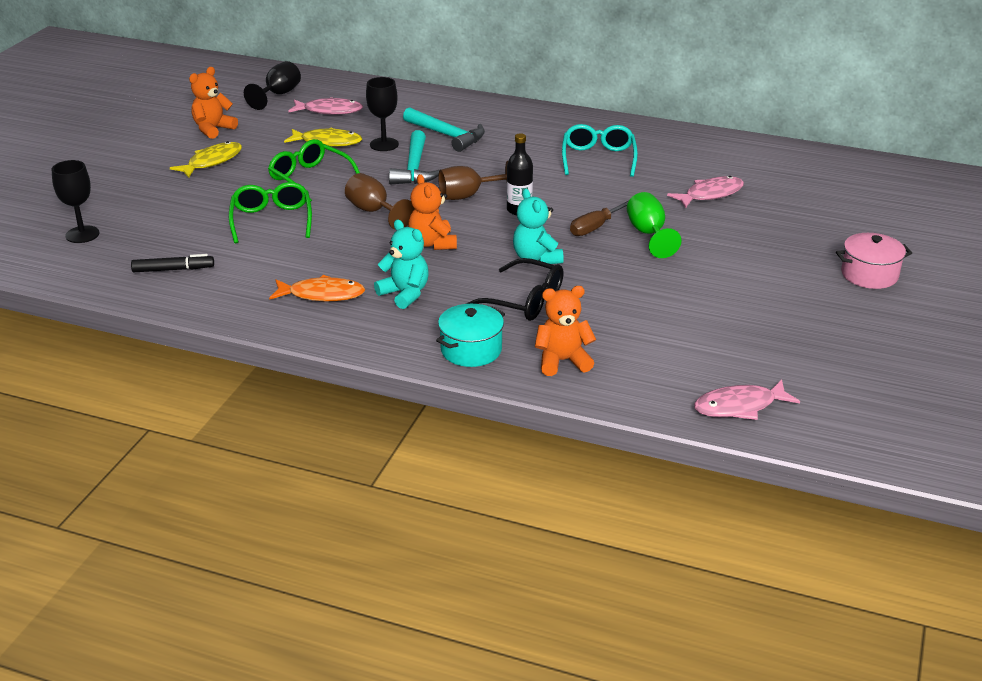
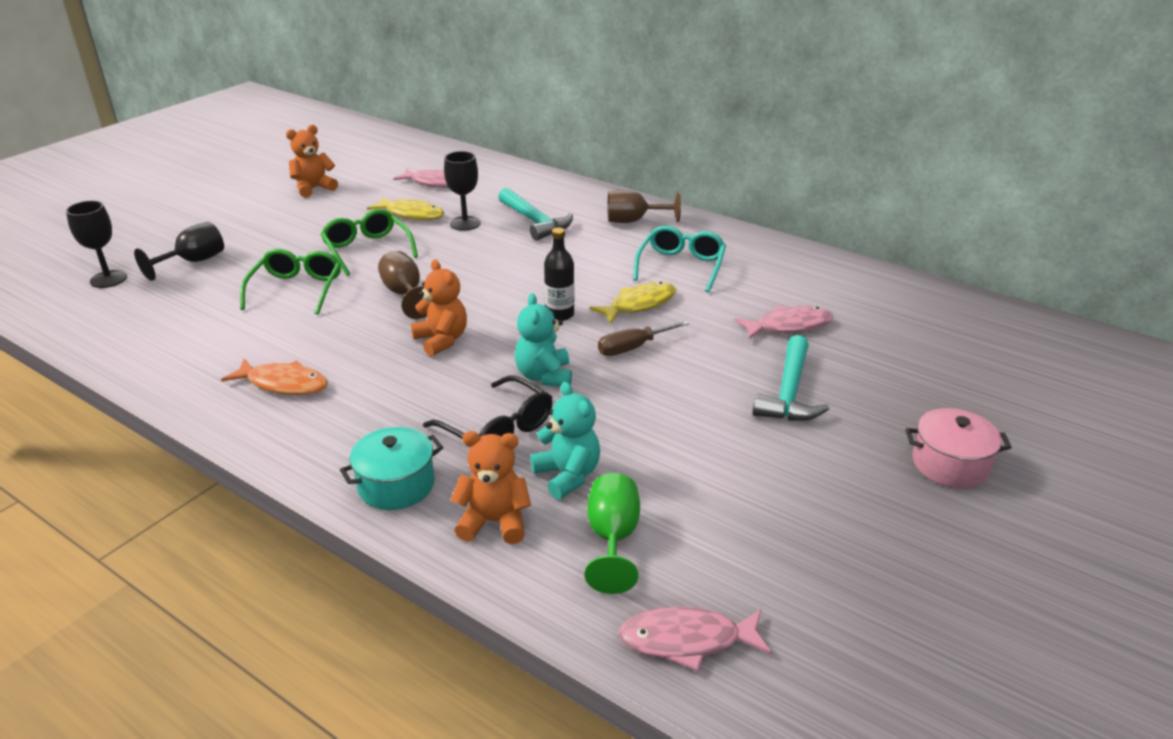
camera: 15 degrees right, 0 degrees up
black marker [131,254,214,272] -> none
yellow fish [170,141,242,178] -> yellow fish moved to [590,282,676,324]
black goblet [244,61,301,110] -> black goblet moved to [134,222,224,281]
turquoise teddy bear [374,220,429,309] -> turquoise teddy bear moved to [530,382,600,499]
turquoise hammer [389,130,440,184] -> turquoise hammer moved to [753,335,829,421]
orange teddy bear [408,174,457,250] -> orange teddy bear turned 150 degrees clockwise [411,259,467,356]
brown goblet [438,161,508,200] -> brown goblet moved to [608,190,681,223]
green goblet [627,192,682,258] -> green goblet moved to [585,473,640,594]

